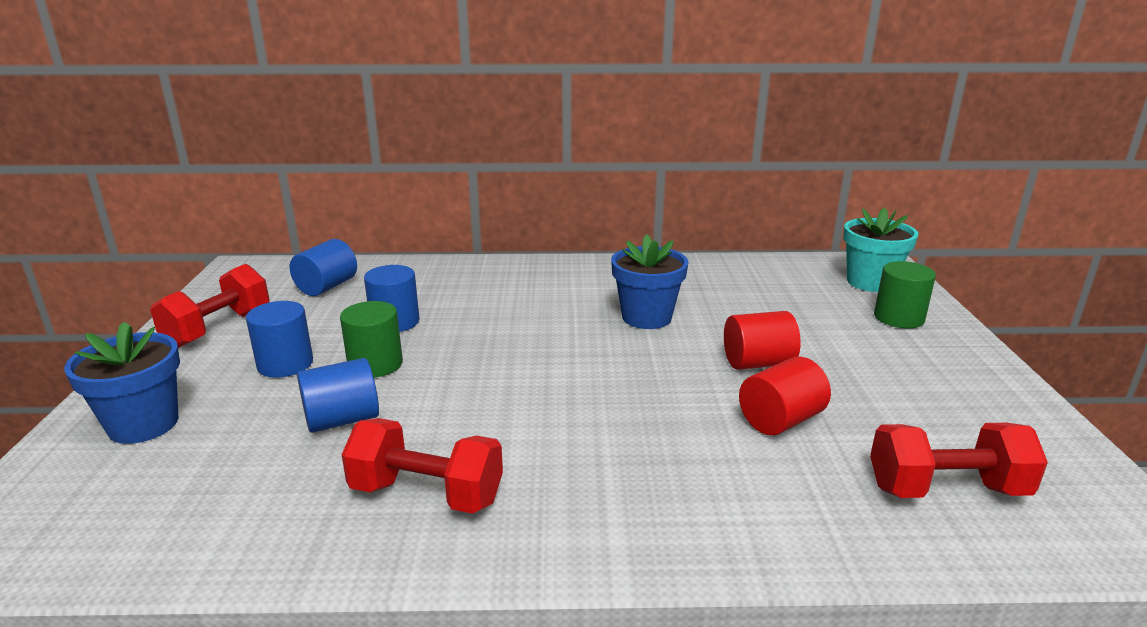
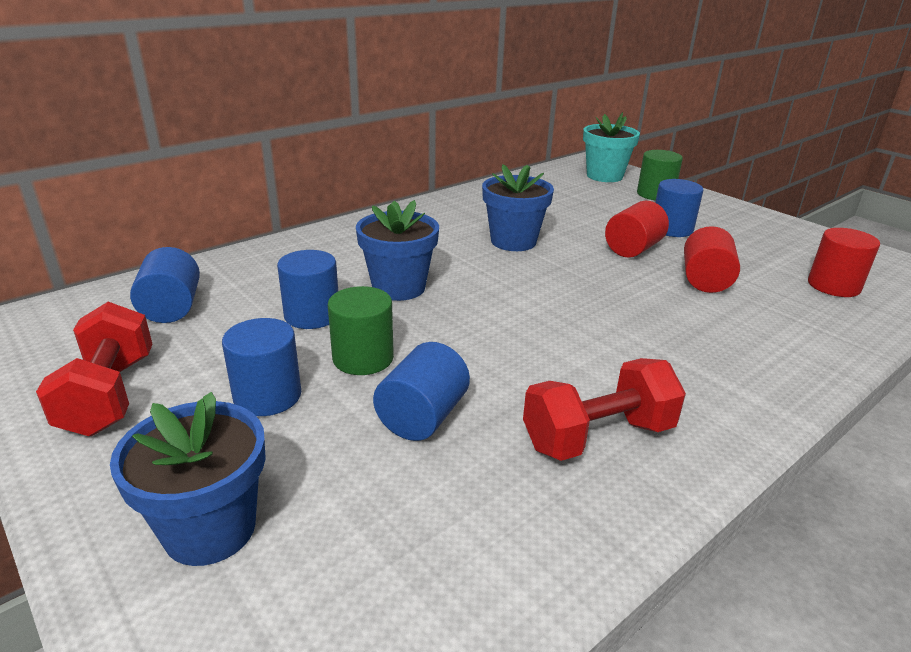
camera: 40 degrees left, 5 degrees up
red dumbbell [870,423,1048,498] -> red cylinder [808,228,880,297]
none -> blue flower pot [356,200,439,301]
none -> blue cylinder [655,179,703,237]

